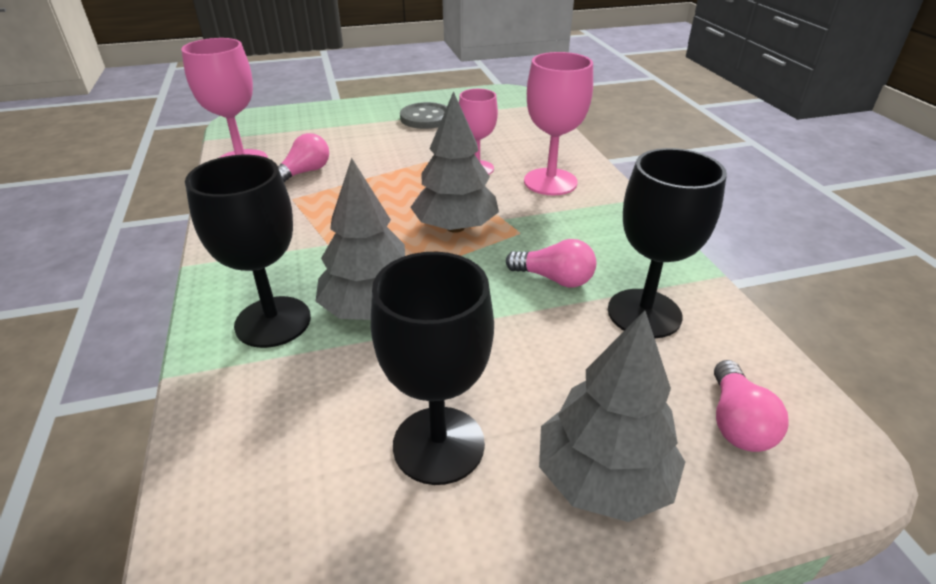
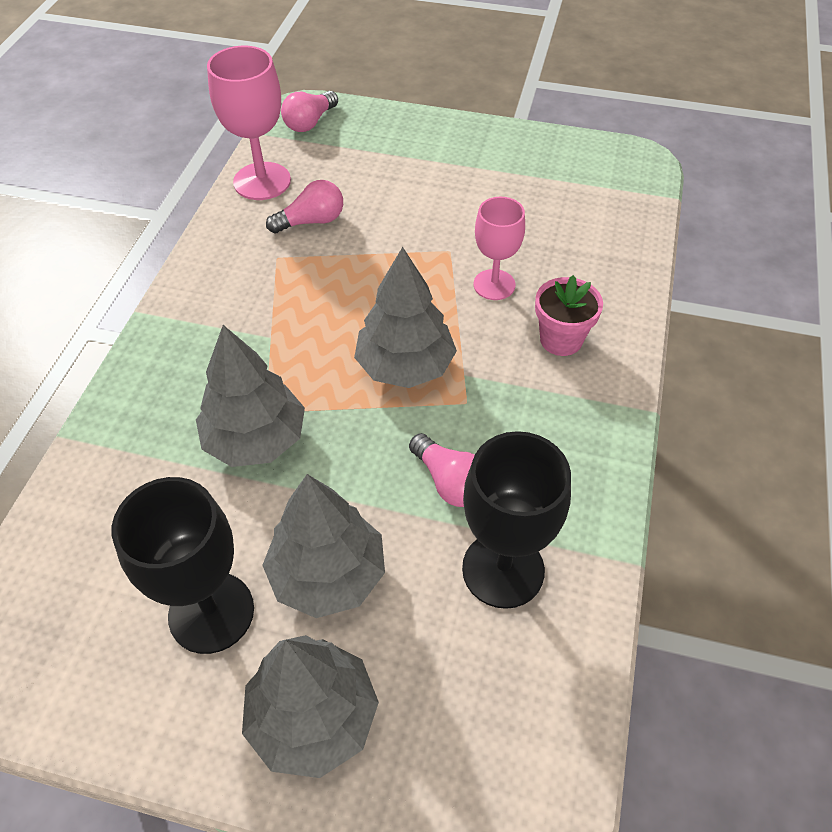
camera: 30 degrees right, 15 degrees up
black goblet [185,155,311,348] -> none
grey button [400,102,447,129] -> none
pink goblet [524,52,593,195] -> pink flower pot [535,275,603,356]
pink light bulb [714,360,789,452] -> pink light bulb moved to [281,91,338,132]
none -> grey tree [262,474,385,618]

